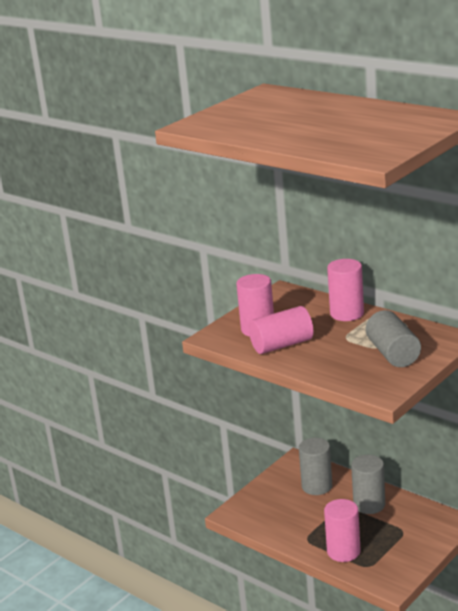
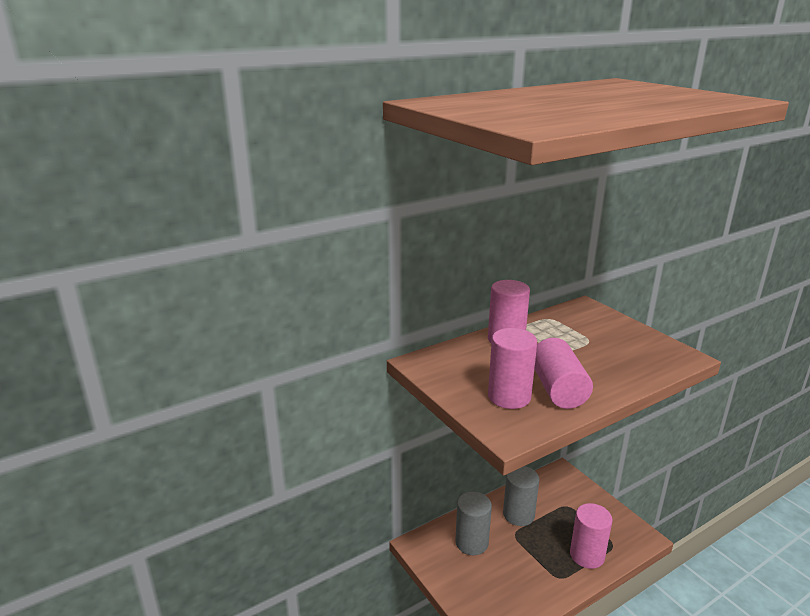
camera: 75 degrees left, 0 degrees up
grey cylinder [366,310,421,367] -> none

